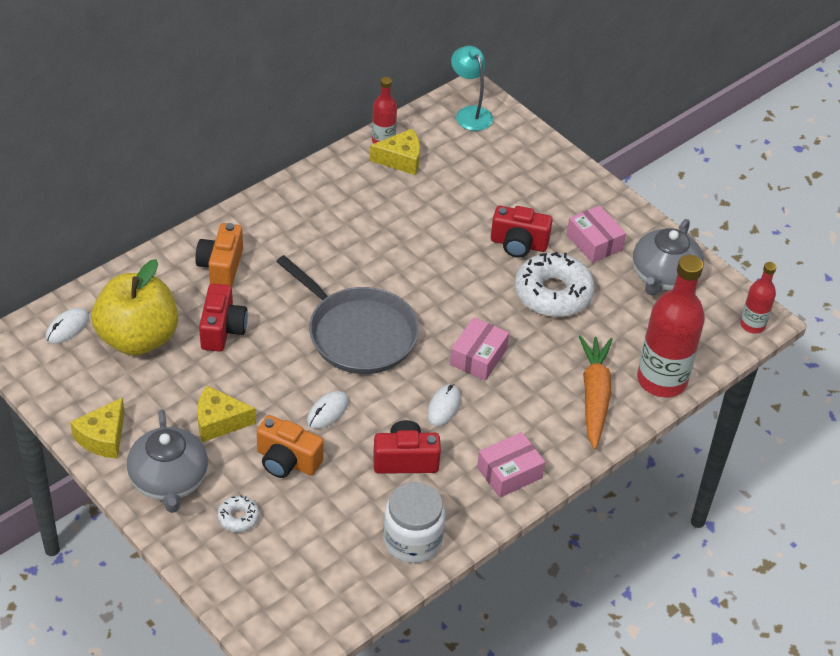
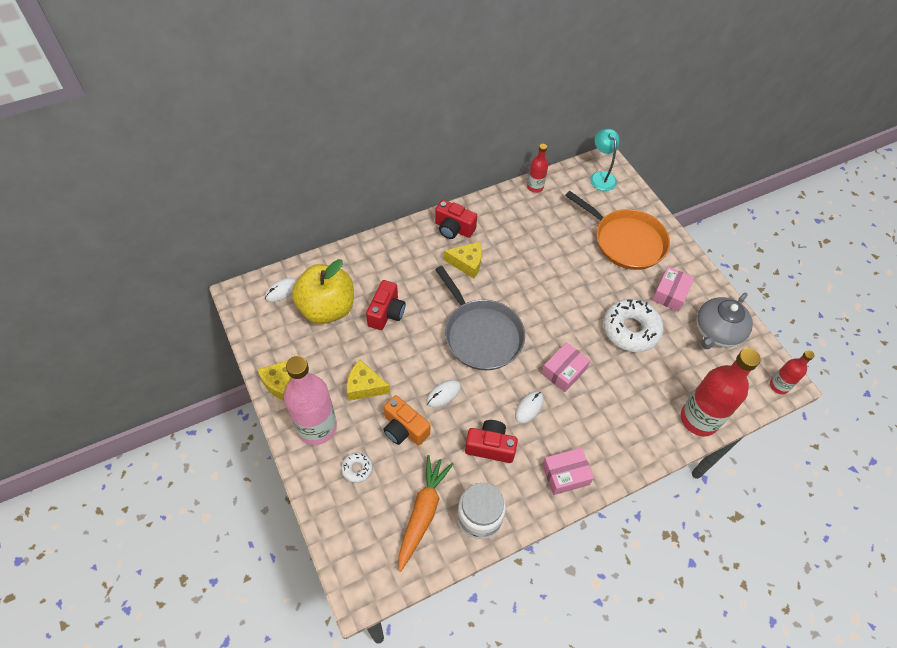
camera: 15 degrees right, 10 degrees up
grey teapot [127,410,208,513] -> pink bottle [284,356,337,445]
orange camera [195,223,243,287] -> none
yellow cheese [370,129,420,175] -> yellow cheese moved to [444,242,482,278]
red camera [491,206,553,258] -> red camera moved to [435,200,477,239]
pink box [566,205,626,263] -> pink box turned 45 degrees clockwise [652,267,694,312]
orange carrot [579,335,613,449] -> orange carrot moved to [398,455,453,572]
none -> orange pan [565,191,670,270]

